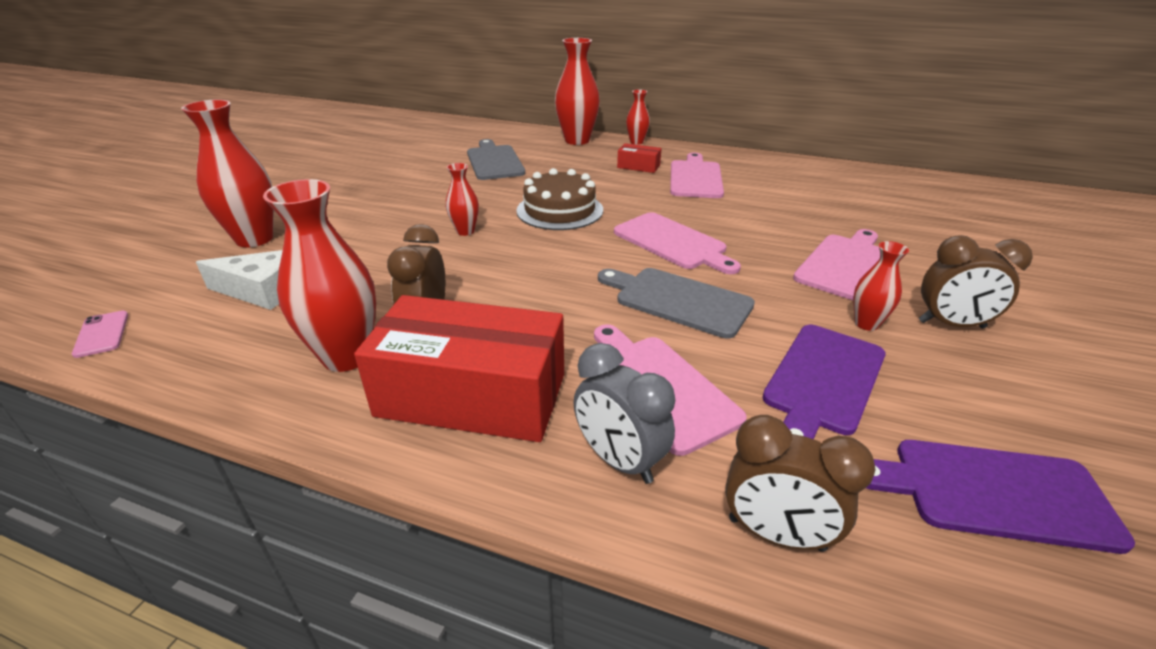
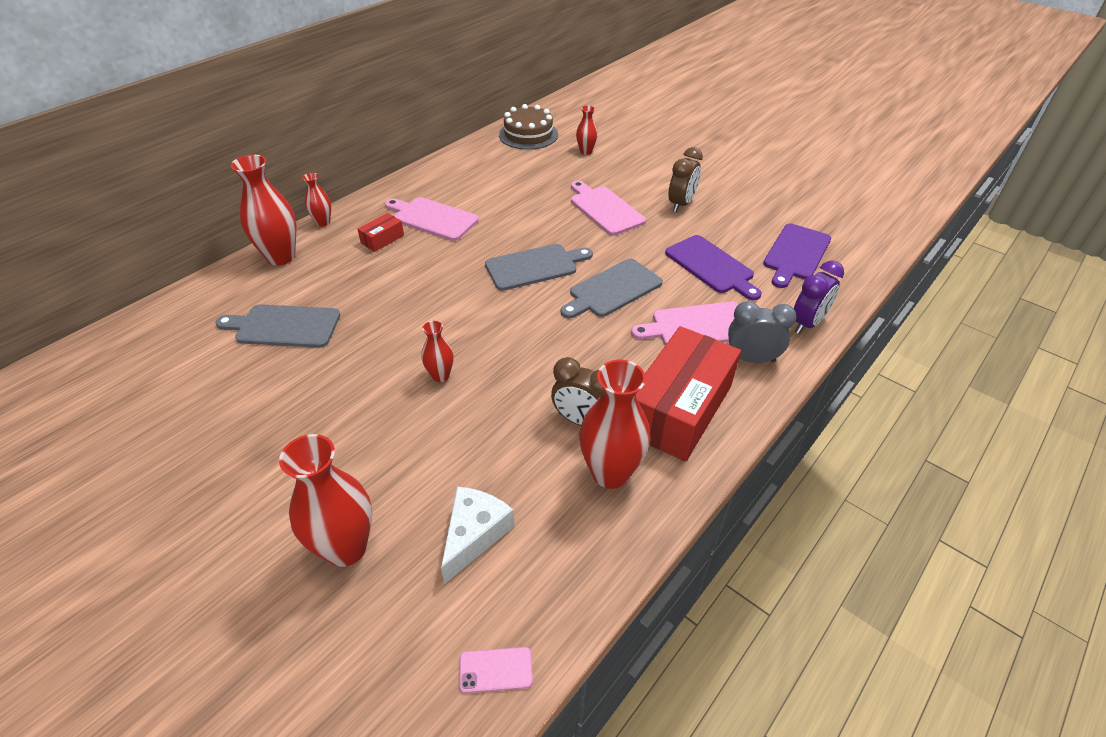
camera: 70 degrees left, 10 degrees up
brown cake [516,168,603,230] -> brown cake moved to [499,104,558,150]
grey clock [574,343,675,484] -> grey clock turned 150 degrees counterclockwise [728,301,797,363]
pink cutting board [614,212,741,274] -> grey cutting board [485,244,593,291]
brown clock [725,415,876,552] -> purple clock [794,260,844,334]
red vase [854,241,909,331] -> red vase moved to [576,106,598,155]

